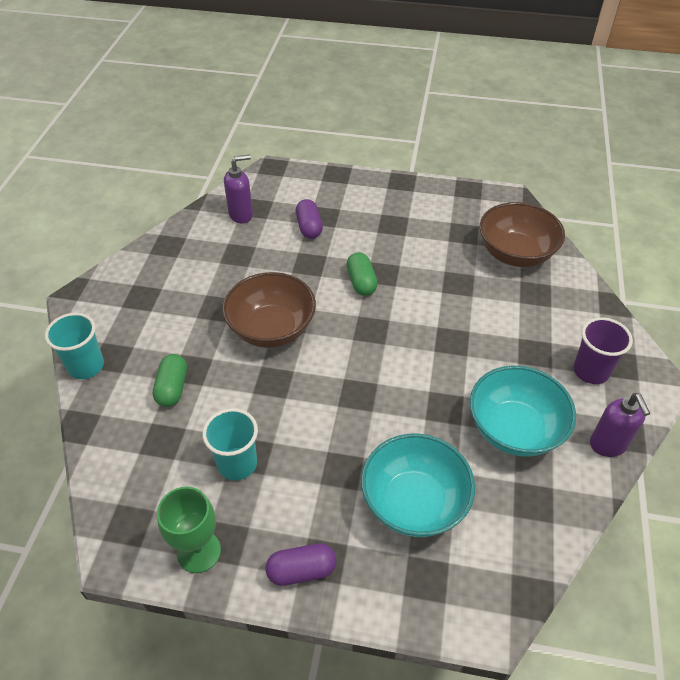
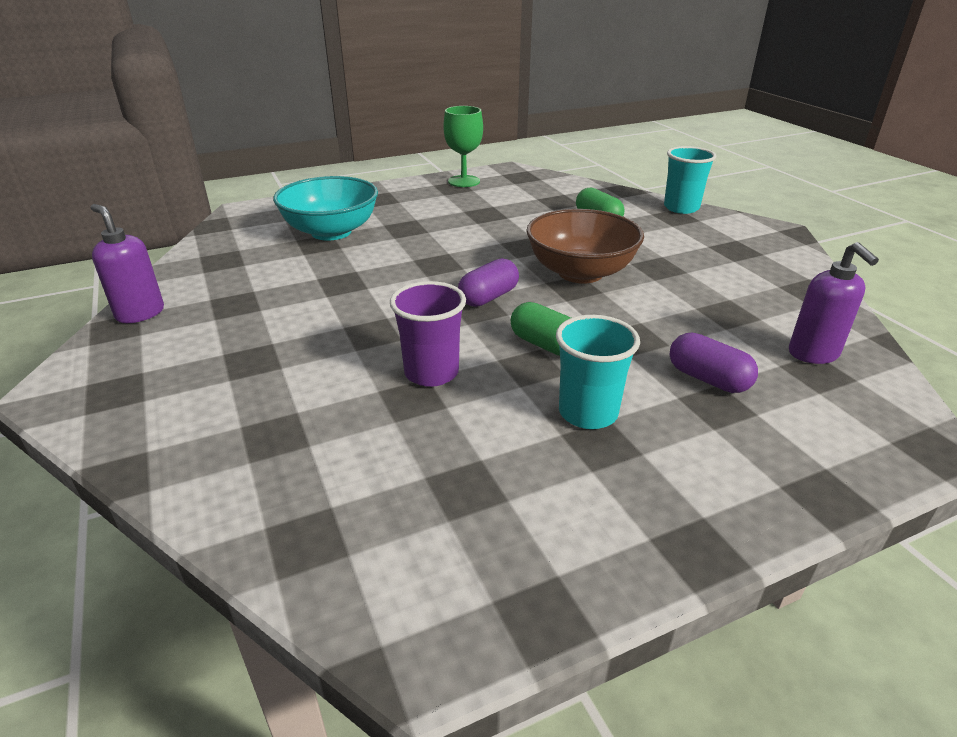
camera: 145 degrees right, 15 degrees down
turquoise cup [202,408,258,480] -> turquoise cup moved to [556,315,640,429]
purple soap dispenser [224,155,253,223] -> purple soap dispenser turned 45 degrees counterclockwise [789,242,879,364]
purple capsule [266,543,336,586] -> purple capsule moved to [458,258,519,307]
turquoise bowl [470,366,576,457] -> none
brown bowl [480,202,565,267] -> none
purple cup [573,317,633,384] -> purple cup moved to [390,281,466,387]

